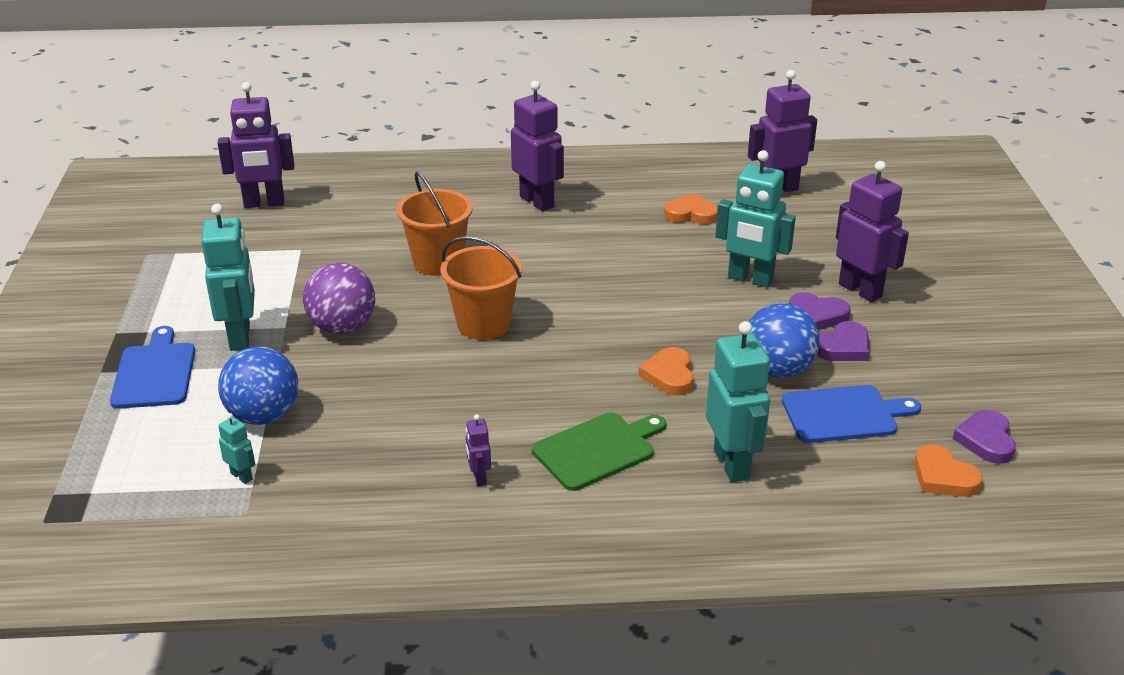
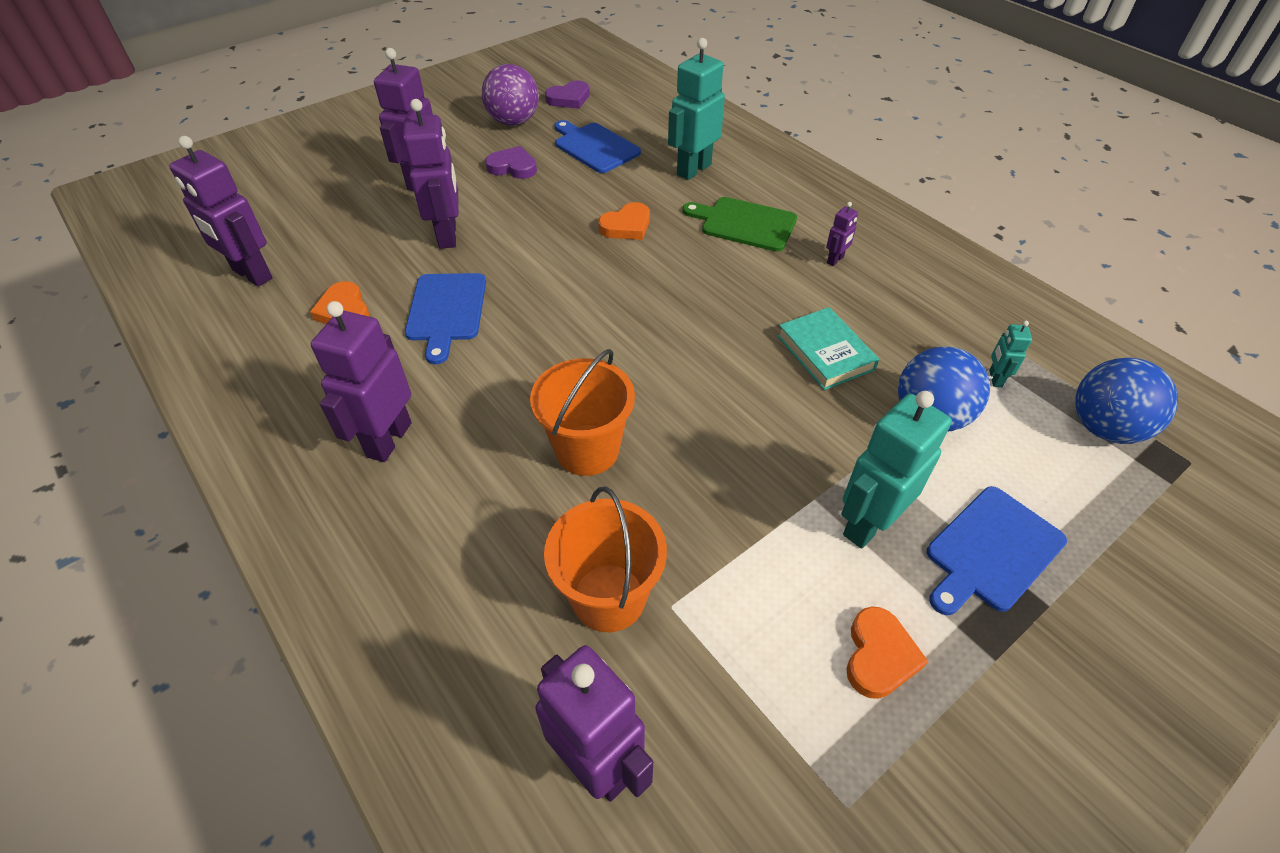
camera: 125 degrees left, 15 degrees up
purple ball [303,263,375,334] -> purple ball moved to [482,64,539,126]
orange bucket [440,236,522,340] -> orange bucket moved to [544,486,667,632]
turquoise robot [715,150,796,288] -> purple robot [403,99,459,249]
blue ball [749,303,820,378] -> blue ball moved to [1075,358,1178,444]
purple heart [789,292,851,330] -> none
orange heart [914,445,983,497] -> orange heart moved to [846,606,928,699]
none -> blue cutting board [405,273,486,364]
none -> turquoise book [777,307,879,390]

